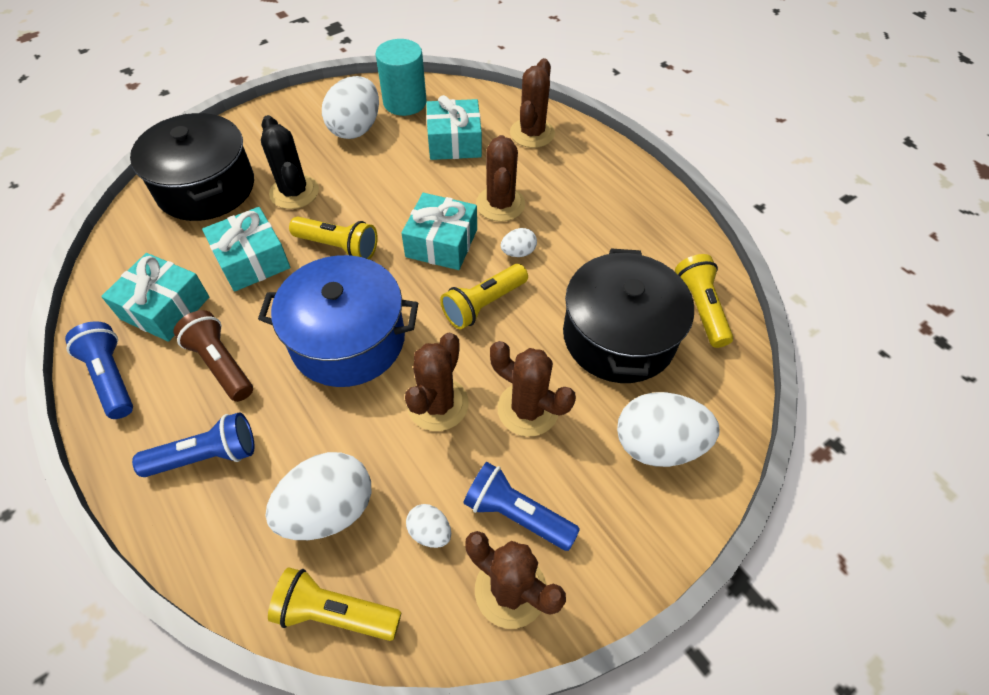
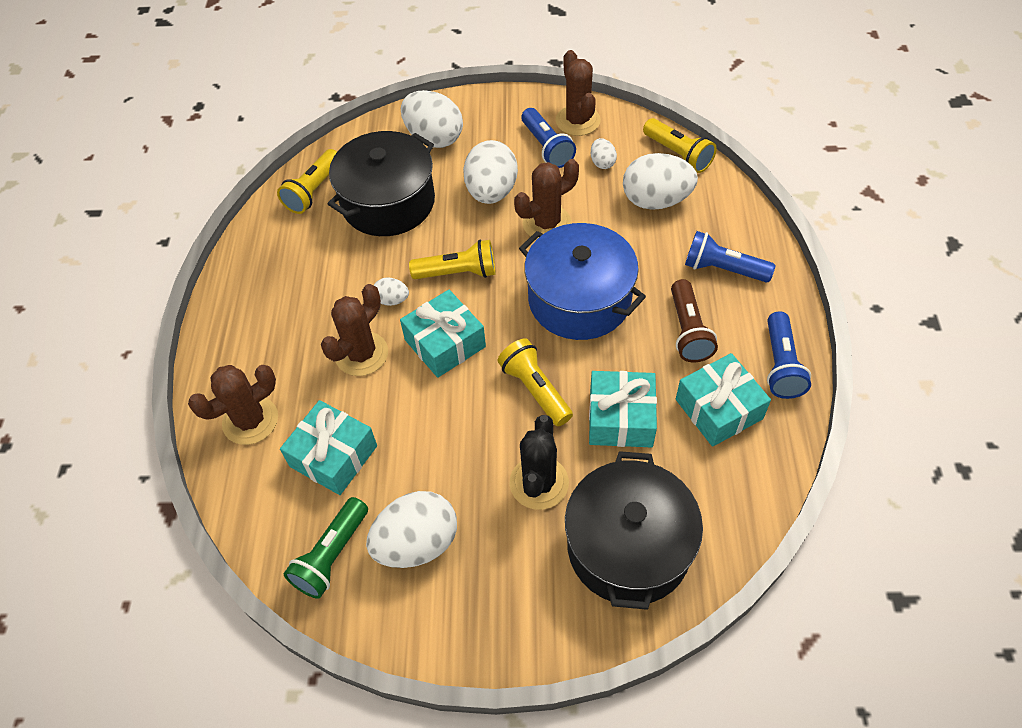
camera: 140 degrees left, 0 degrees up
turquoise cylinder [376,39,427,116] -> green flashlight [284,497,368,599]
brown cactus [490,341,576,437] -> white egg [463,140,518,204]

